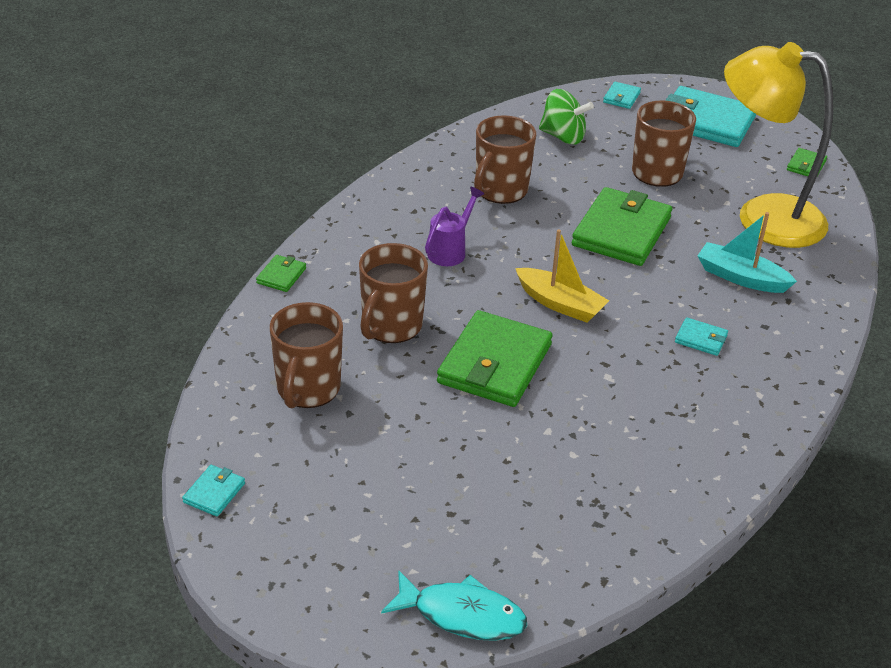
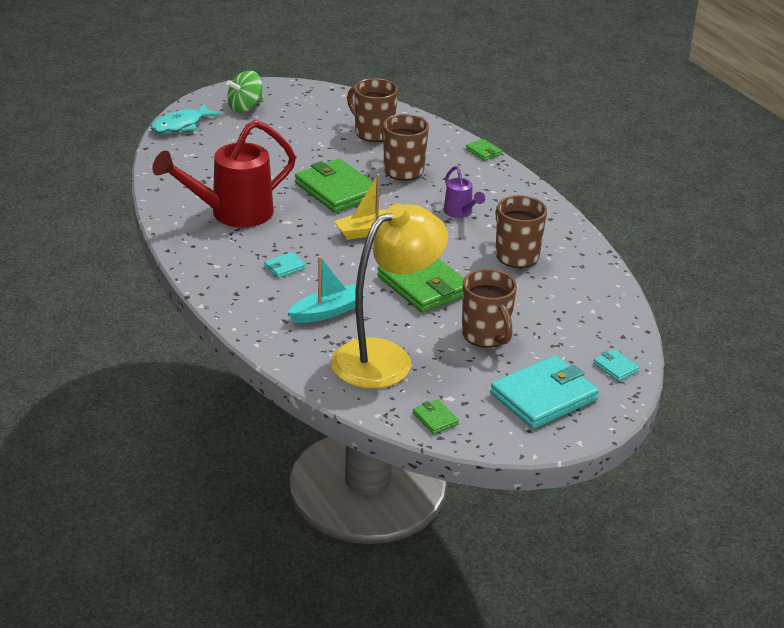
camera: 120 degrees right, 5 degrees down
turquoise wallet [182,465,245,517] -> none
green spinning top [539,89,594,144] -> green spinning top moved to [226,71,262,112]
none -> red watering can [152,120,296,227]

